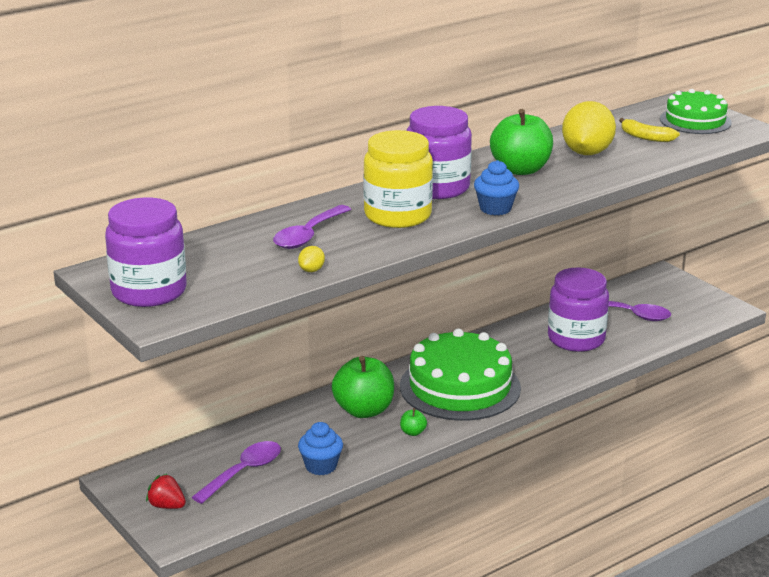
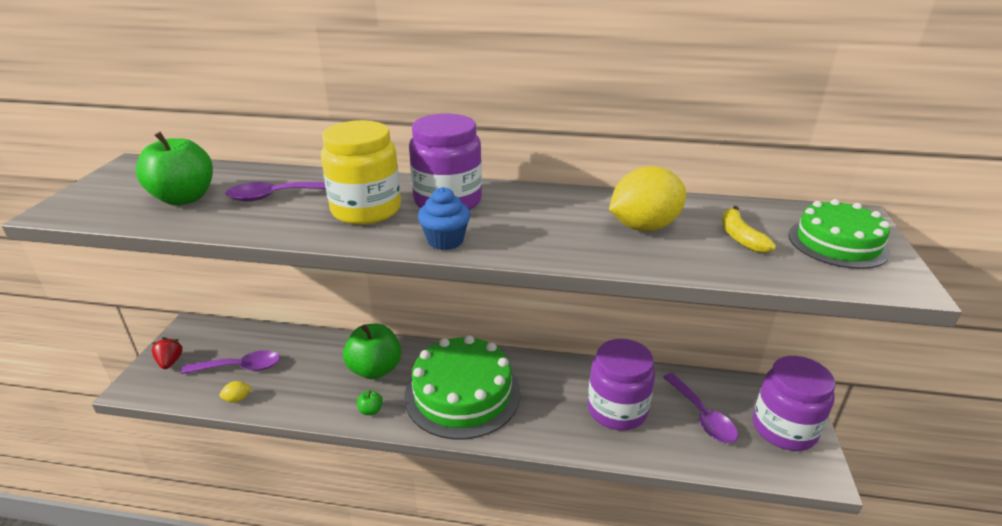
camera: 45 degrees right, 5 degrees up
purple jar [105,198,187,307] -> purple jar moved to [753,356,836,451]
yellow lemon [298,246,325,272] -> yellow lemon moved to [220,381,252,403]
blue cupcake [298,422,343,475] -> none
green apple [490,109,553,175] -> green apple moved to [136,132,213,205]

